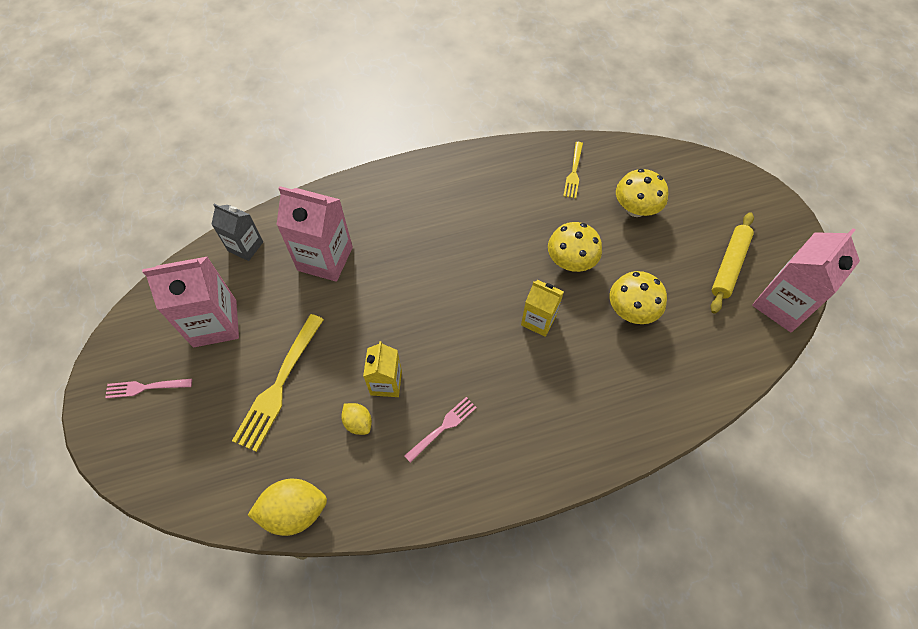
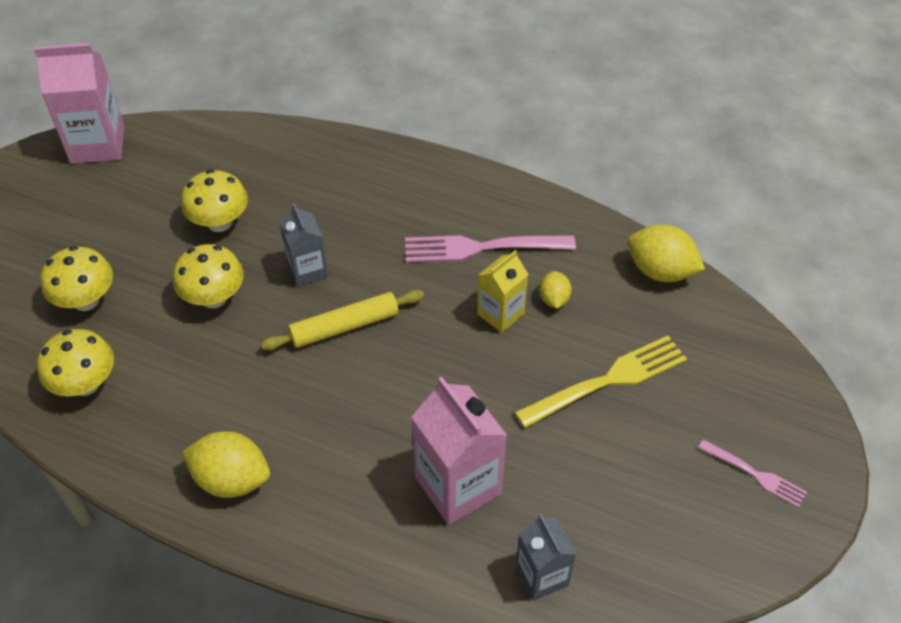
camera: 140 degrees left, 10 degrees down
pink carton [142,256,239,347] -> none
pink fork [404,397,477,463] -> pink fork [405,235,576,263], size x1.78
yellow carton [521,280,564,337] -> grey carton [280,203,328,287]
yellow fork [563,142,583,198] -> yellow mushroom [37,329,114,396]
yellow rolling pin [710,212,754,314] -> yellow rolling pin moved to [261,290,424,351]
none -> yellow lemon [182,431,270,498]

